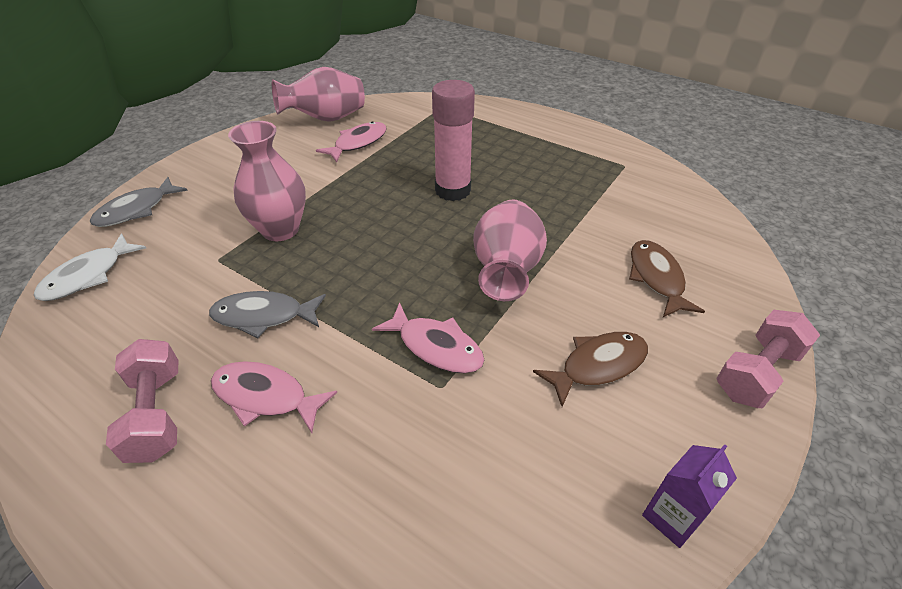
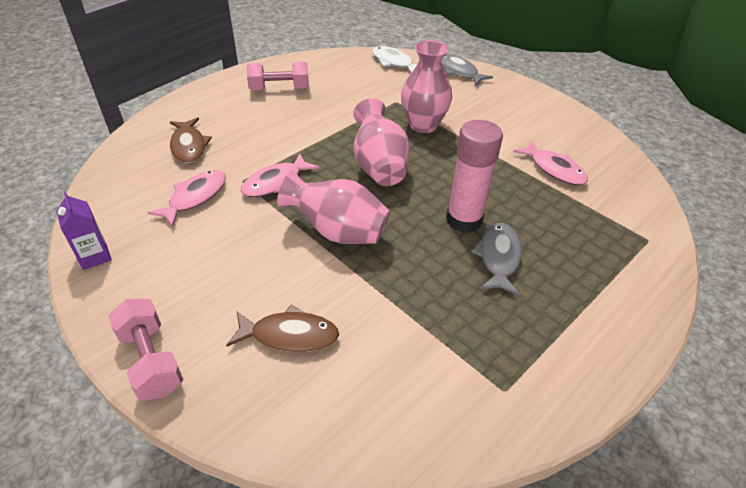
camera: 100 degrees right, 0 degrees up
grey fish [209,291,326,338] -> grey fish moved to [471,223,522,296]
pink fish [211,361,337,433] -> pink fish moved to [147,170,226,227]
pink vase [272,67,365,122] -> pink vase moved to [353,98,410,186]
brown fish [533,332,648,407] -> brown fish moved to [170,118,212,163]

